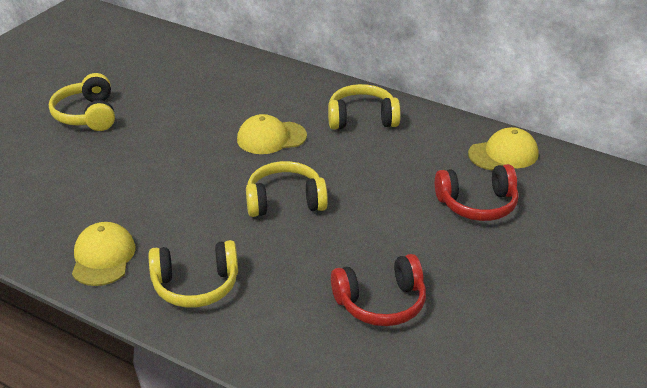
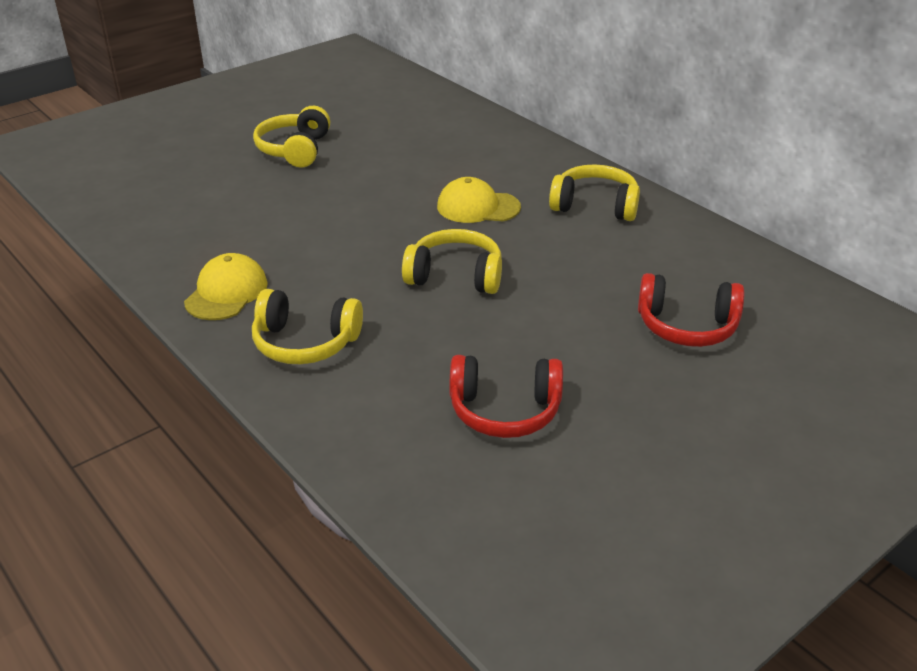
camera: 20 degrees right, 0 degrees up
yellow cap [468,127,538,171] -> none

